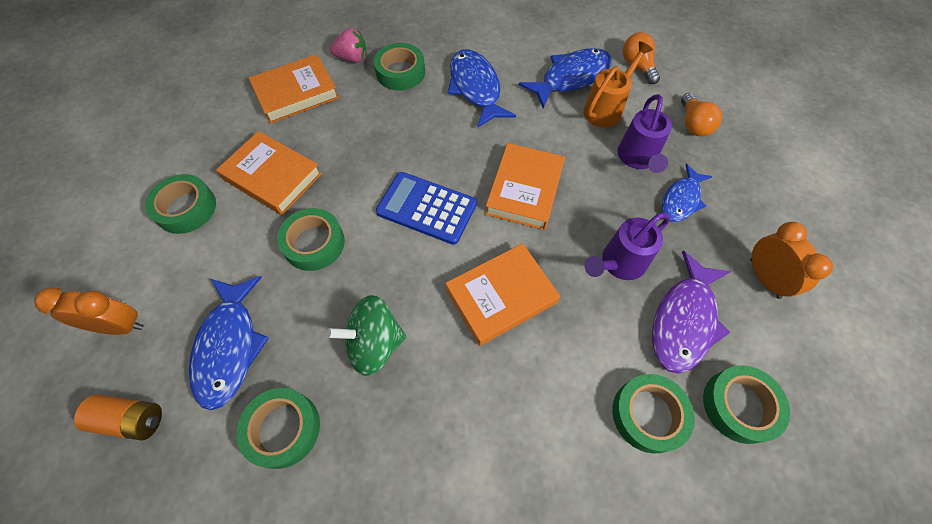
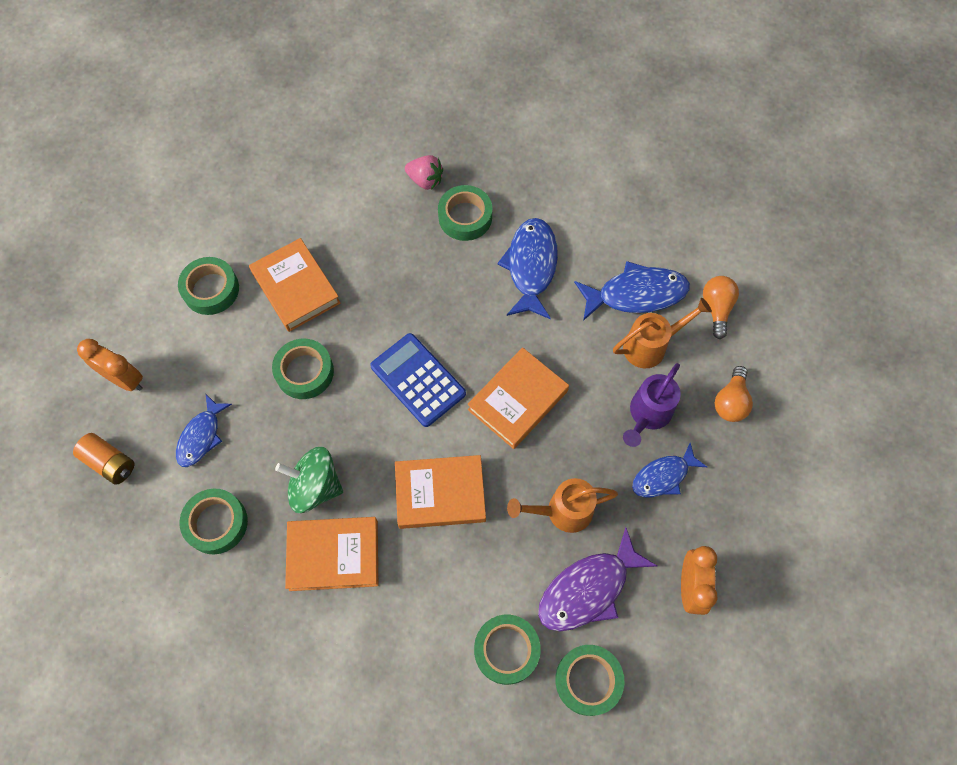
camera: 25 degrees right, 5 degrees up
blue fish [189,276,269,410] -> blue fish [176,395,232,467], size x0.64
orange book [249,54,339,124] -> orange book moved to [285,517,378,591]
purple watering can [584,212,670,280] -> orange watering can [507,478,618,533]

